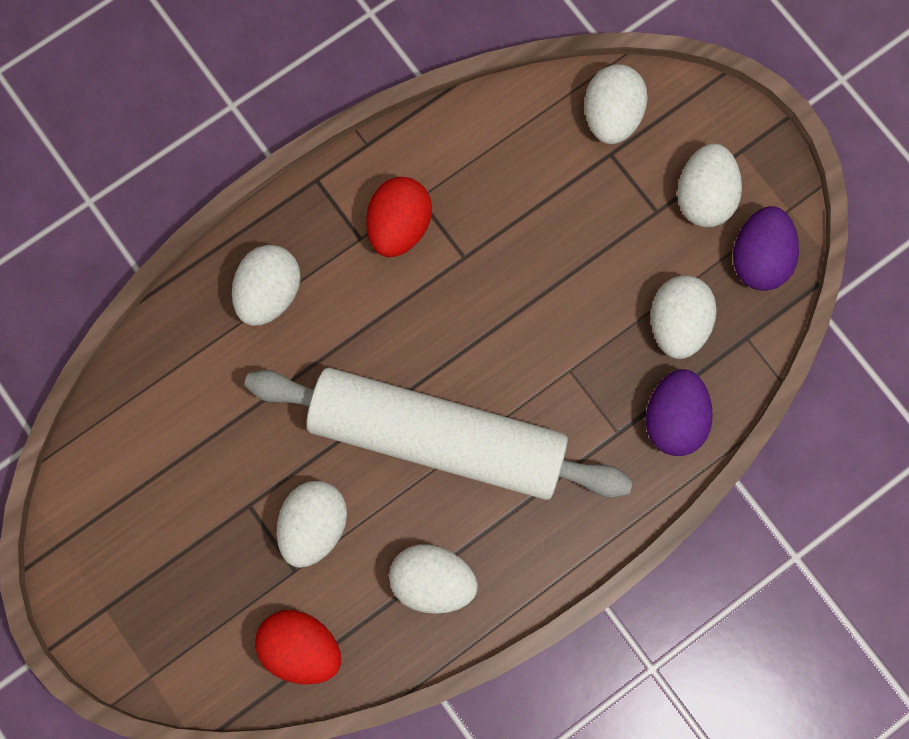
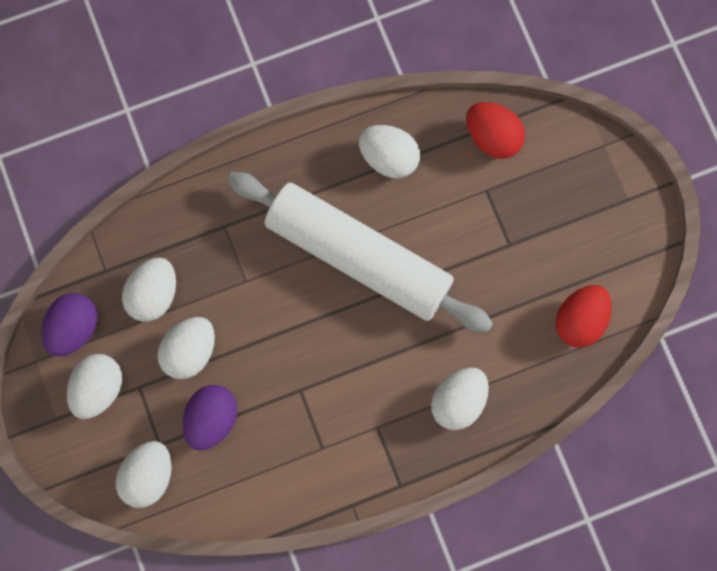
camera: 165 degrees left, 0 degrees up
white egg [277,481,347,568] -> white egg moved to [157,317,215,379]
red egg [366,177,432,257] -> red egg moved to [555,285,612,348]
purple egg [646,369,713,456] -> purple egg moved to [182,385,237,451]

